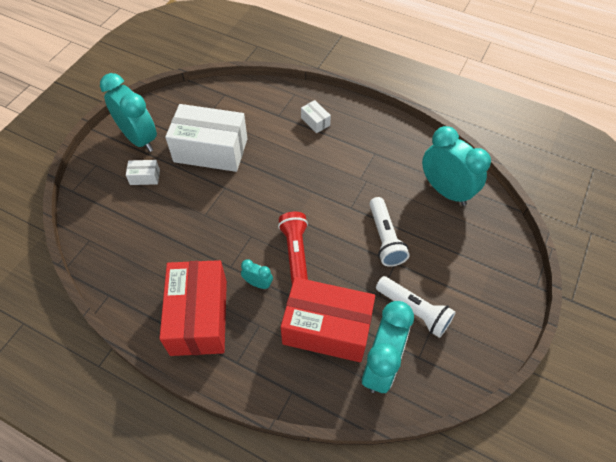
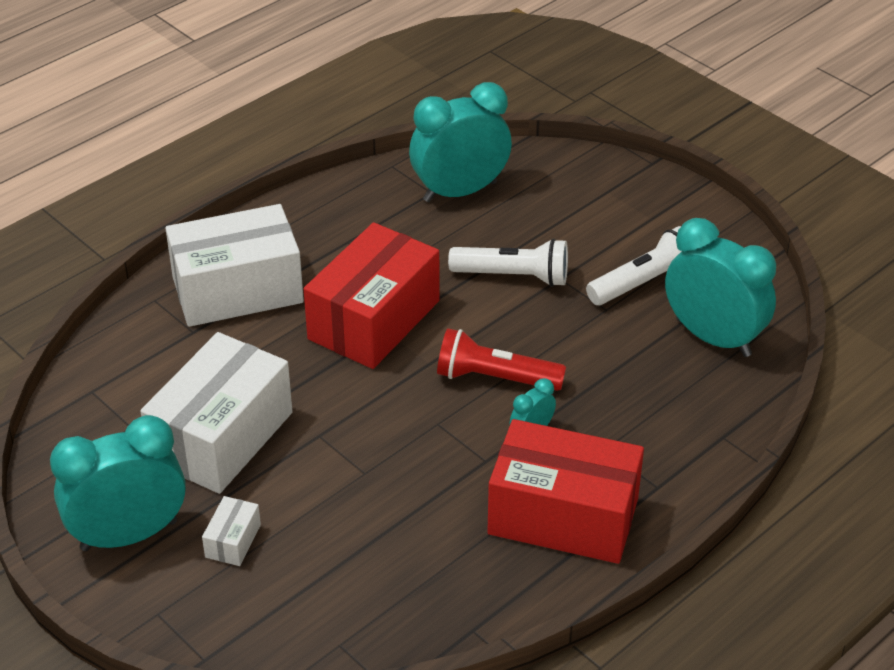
camera: 70 degrees left, 15 degrees down
red box [281,277,375,362] -> red box moved to [304,222,440,369]
white box [301,100,331,133] -> white box [165,204,304,327], size x2.42

